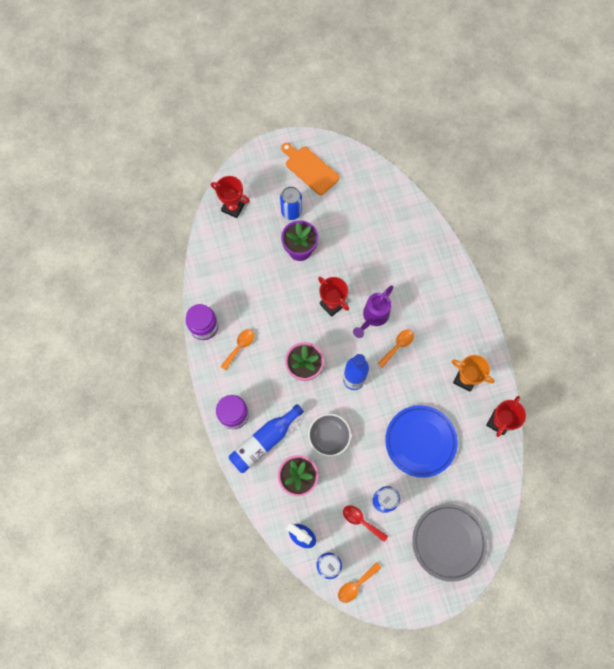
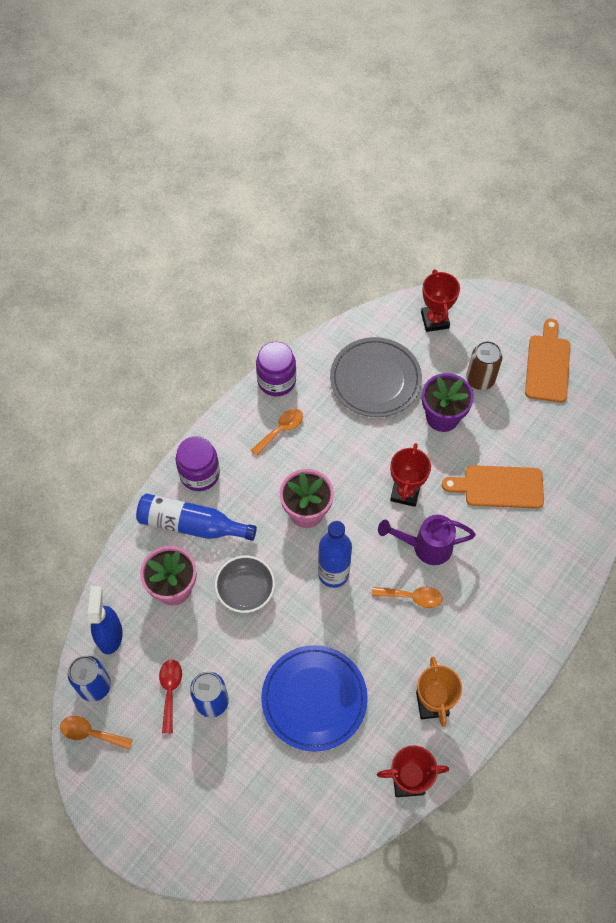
camera: 55 degrees right, 10 degrees down
orange spoon [220,329,254,370] -> orange spoon turned 45 degrees counterclockwise [251,409,303,456]
blue can [280,186,302,220] -> brown can [466,341,503,390]
grey plate [412,504,488,582] -> grey plate moved to [330,337,422,417]
none -> orange cutting board [442,465,544,509]

